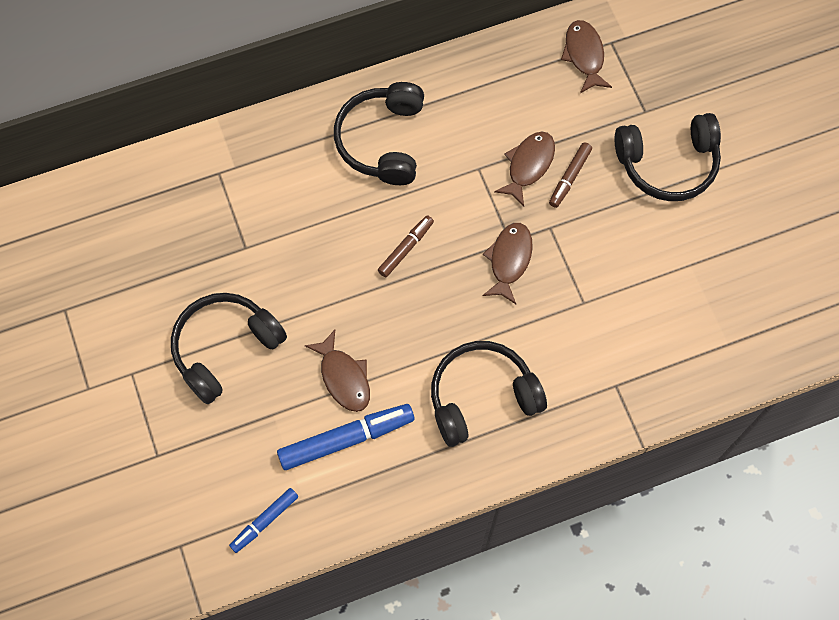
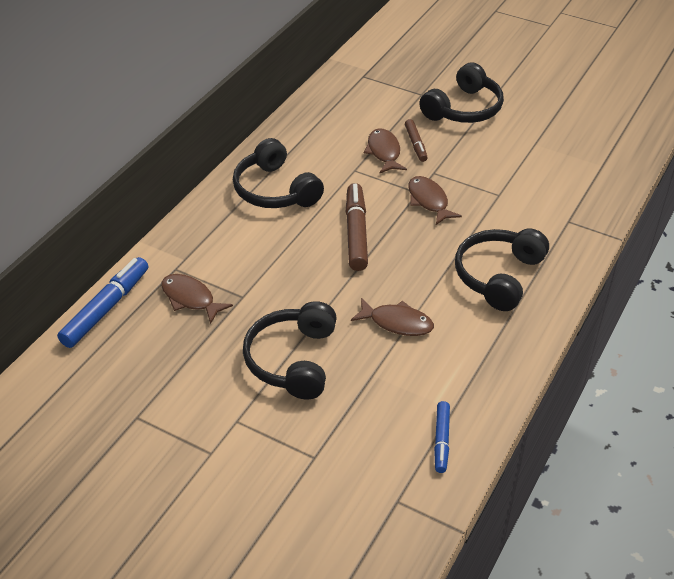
camera: 40 degrees left, 25 degrees down
blue marker [277,404,415,470] -> blue marker moved to [57,257,148,348]
brown marker [378,215,434,277] -> brown marker [346,183,368,271], size x1.72
brown fish [561,20,612,93] -> brown fish moved to [161,274,233,324]

